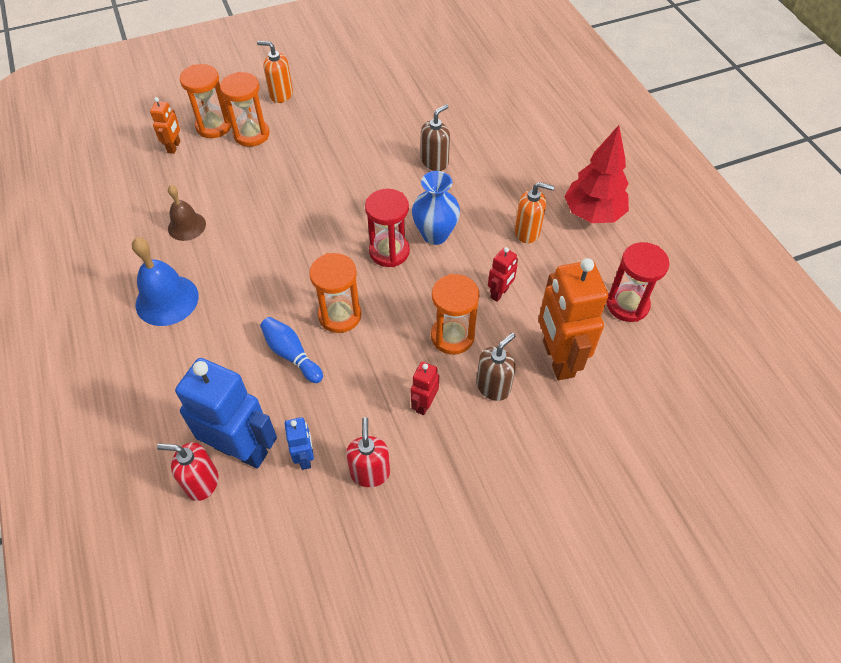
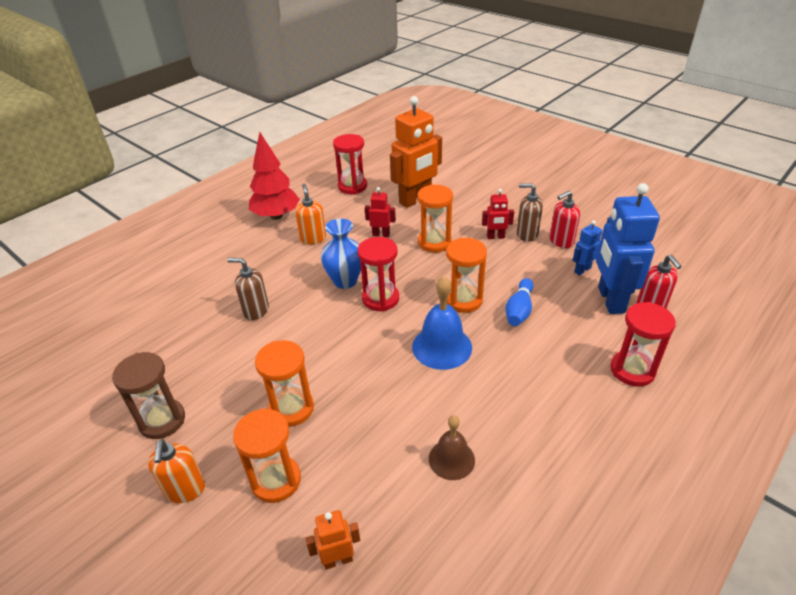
camera: 115 degrees left, 15 degrees down
blue bell [132,237,199,326] -> blue bell moved to [412,276,472,370]
orange hourglass [180,64,232,138] -> orange hourglass moved to [255,340,314,427]
brown soap dispenser [476,333,516,401] -> brown soap dispenser moved to [517,183,543,242]
none -> brown hourglass [112,352,185,439]
none -> red hourglass [611,302,676,387]

